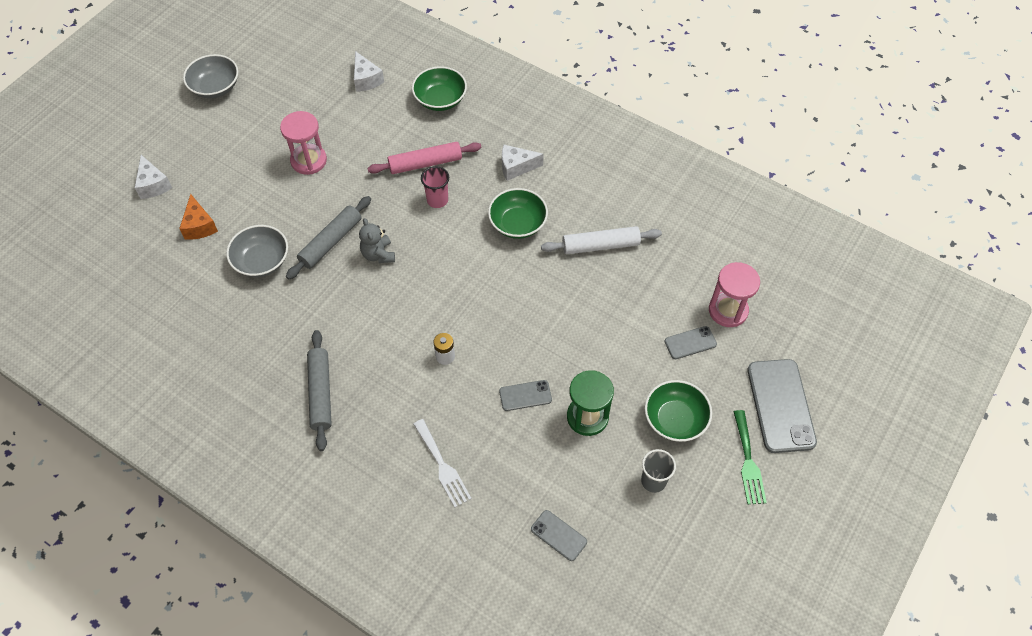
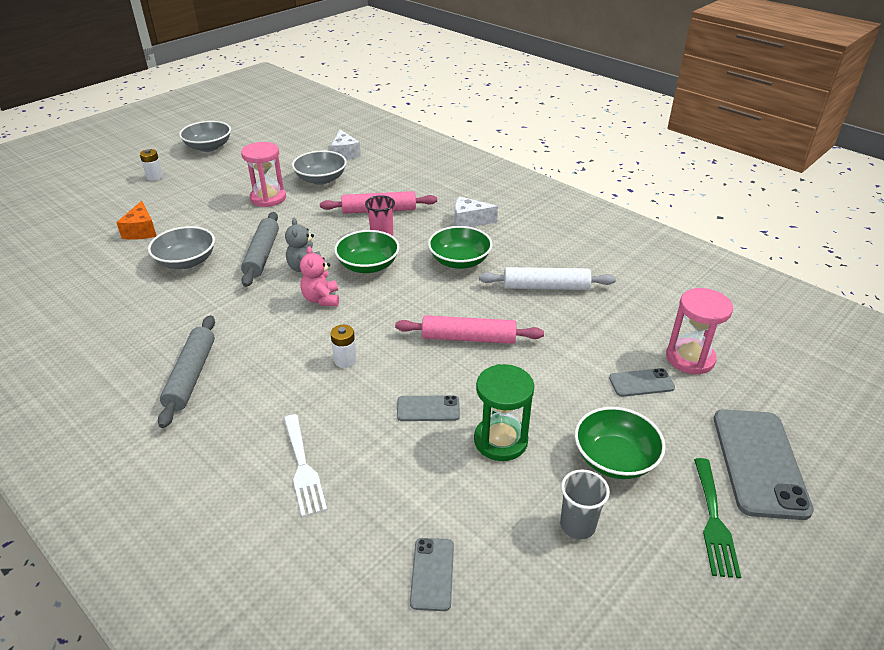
camera: 10 degrees right, 20 degrees down
white cheese [135,155,172,199] -> none
grey rolling pin [286,196,371,280] -> grey rolling pin turned 45 degrees counterclockwise [241,212,279,287]
green bowl [412,66,467,111] -> green bowl moved to [334,230,399,273]
grey phone [531,510,587,561] -> grey phone turned 45 degrees clockwise [410,538,454,611]
none -> white battery [140,149,163,181]
none -> grey bowl [292,150,347,185]
none -> pink teddy bear [300,246,339,306]
none -> pink rolling pin [395,315,544,344]

